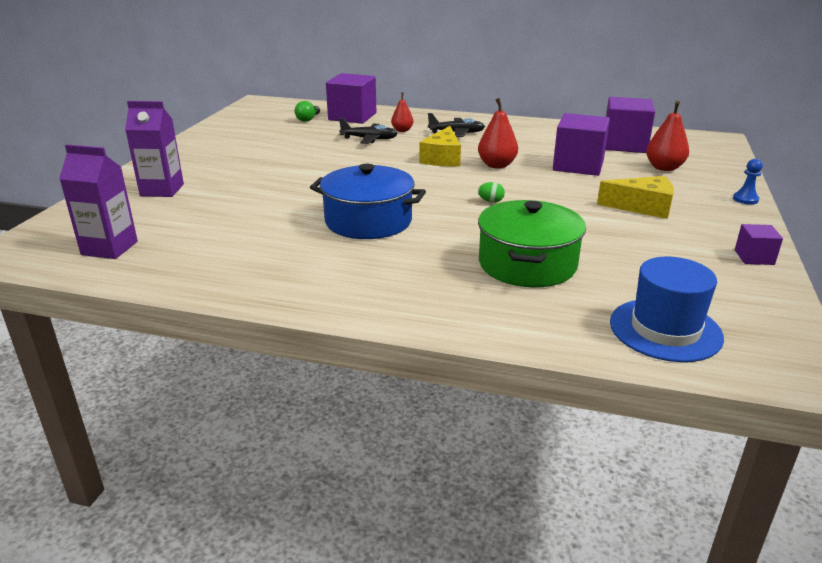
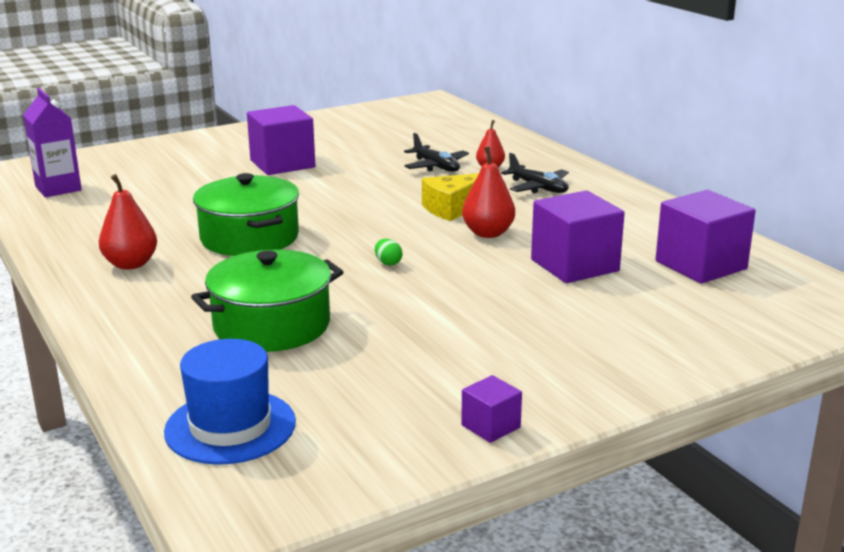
camera: 45 degrees right, 5 degrees down
purple carton [125,101,184,197] -> none
green light bulb [295,101,320,122] -> none
blue pot [310,164,426,239] -> green pot [193,173,299,256]
purple cube [326,73,376,124] -> purple cube moved to [247,105,315,175]
yellow cheese [597,176,674,219] -> none
red pear [646,101,689,171] -> red pear moved to [99,174,157,270]
blue pawn [733,159,763,205] -> none

